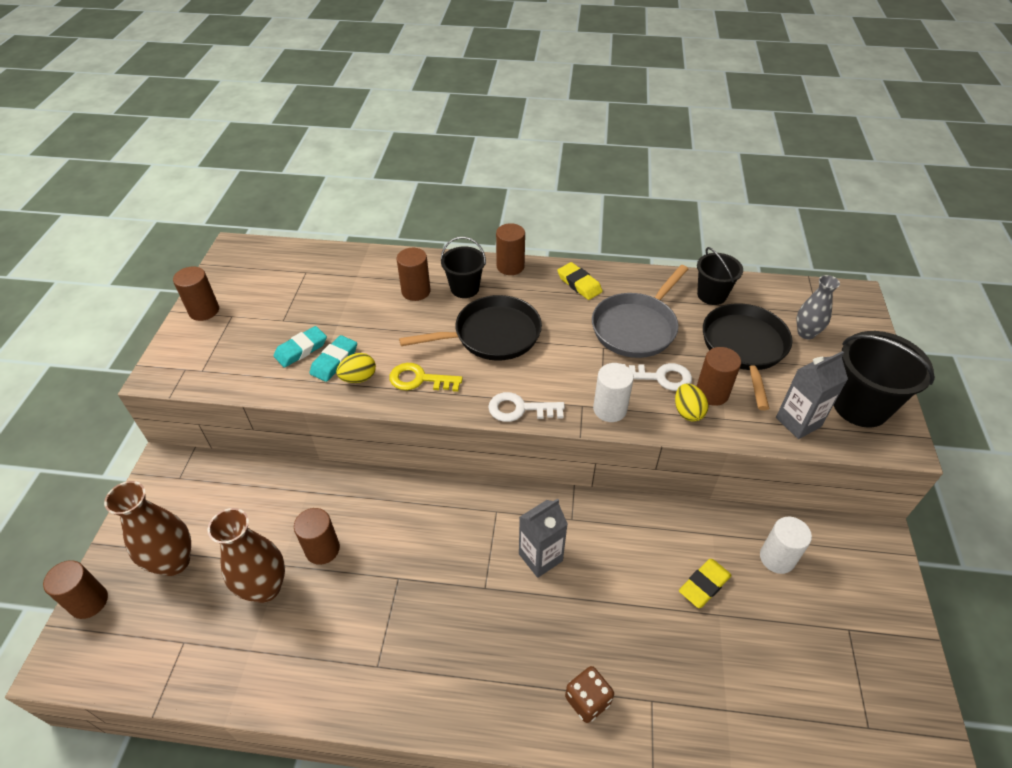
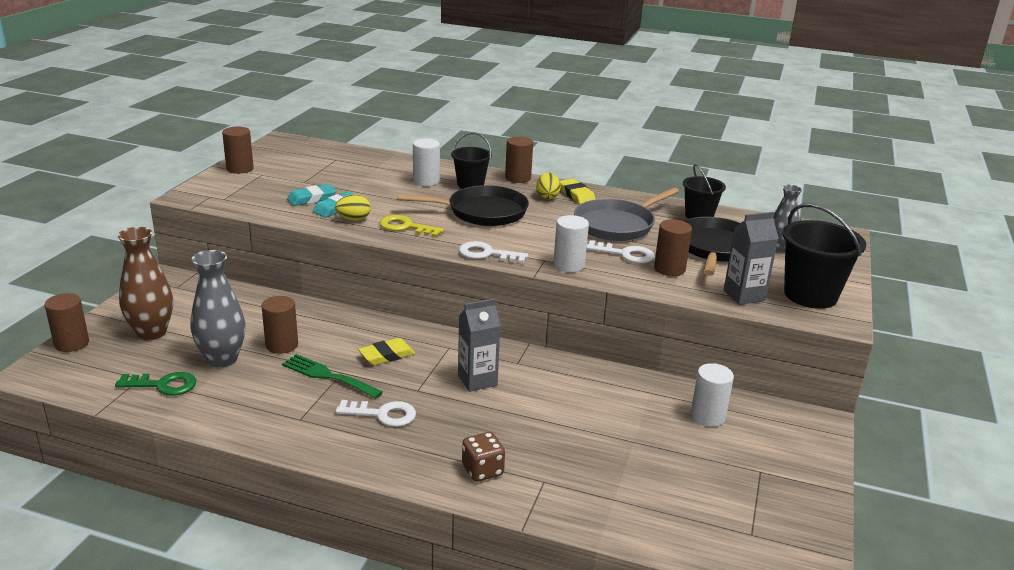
camera: 10 degrees right, 20 degrees down
brown vase [207,508,285,603] -> grey vase [191,250,246,367]
brown cylinder [396,248,431,301] -> white cylinder [413,138,440,186]
yellow egg [675,383,708,422] -> yellow egg moved to [536,173,561,199]
yellow eraser [679,559,732,608] -> yellow eraser moved to [358,338,415,365]
none -> green key [115,372,196,395]
none -> green fork [282,354,383,399]
none -> white key [336,400,416,427]

